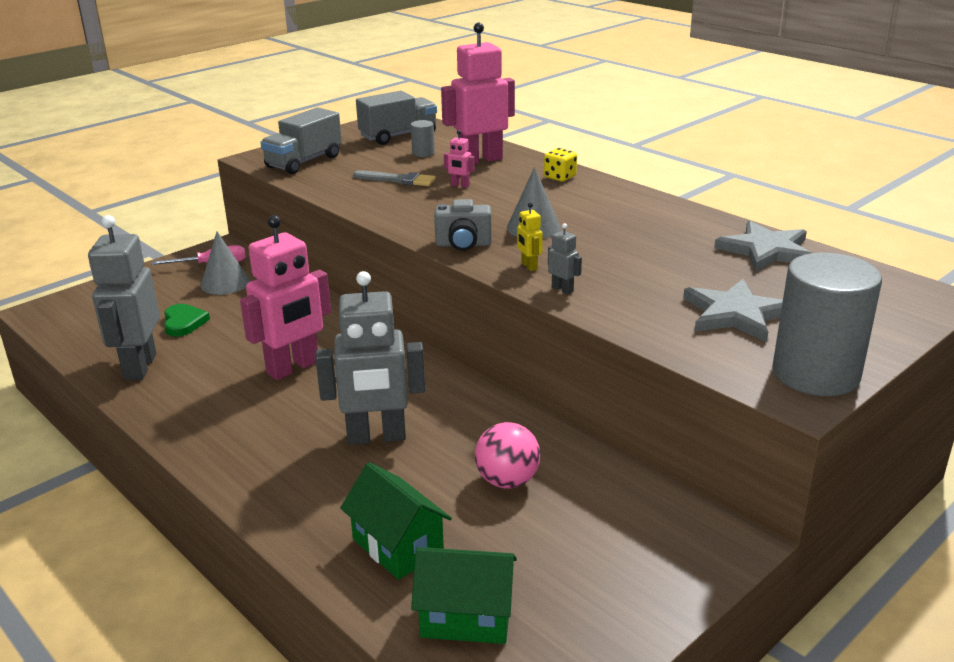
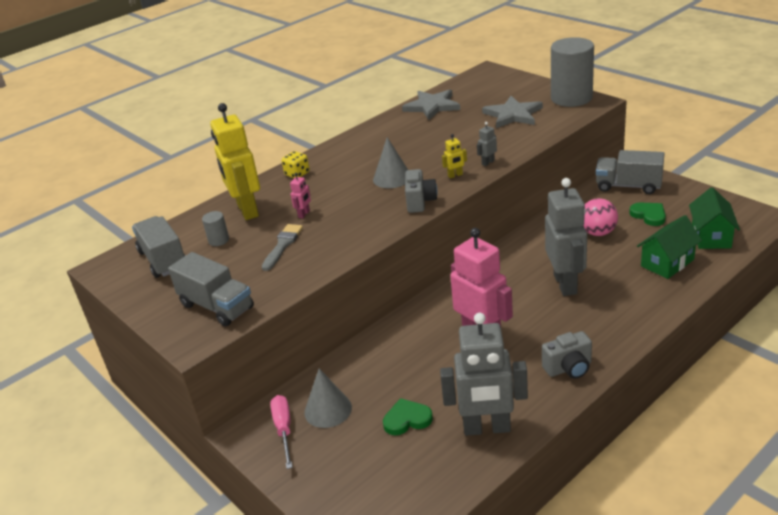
camera: 85 degrees left, 5 degrees up
pink robot [441,23,515,164] -> yellow robot [210,103,260,220]
none -> grey camera [542,331,592,379]
none -> grey truck [596,150,664,194]
none -> green heart [629,203,666,226]

